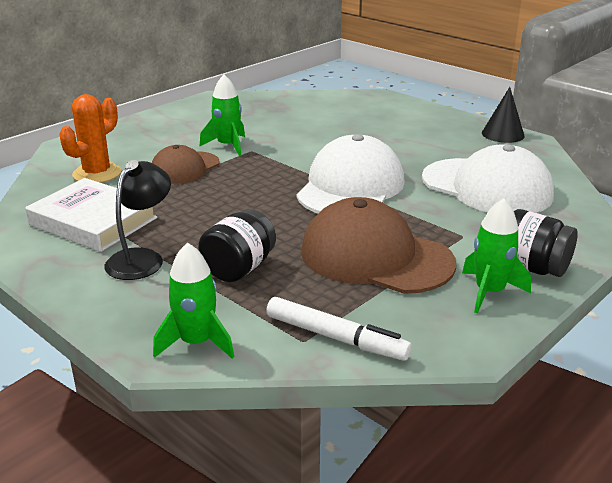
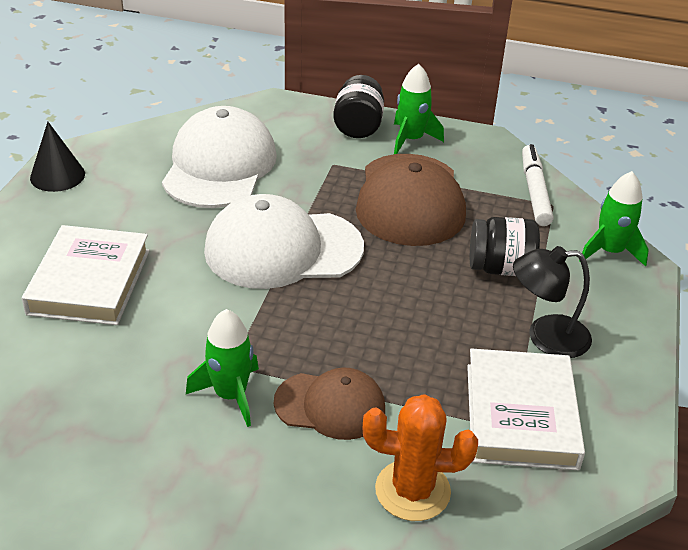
camera: 120 degrees left, 10 degrees up
none -> white book [22,225,150,325]

